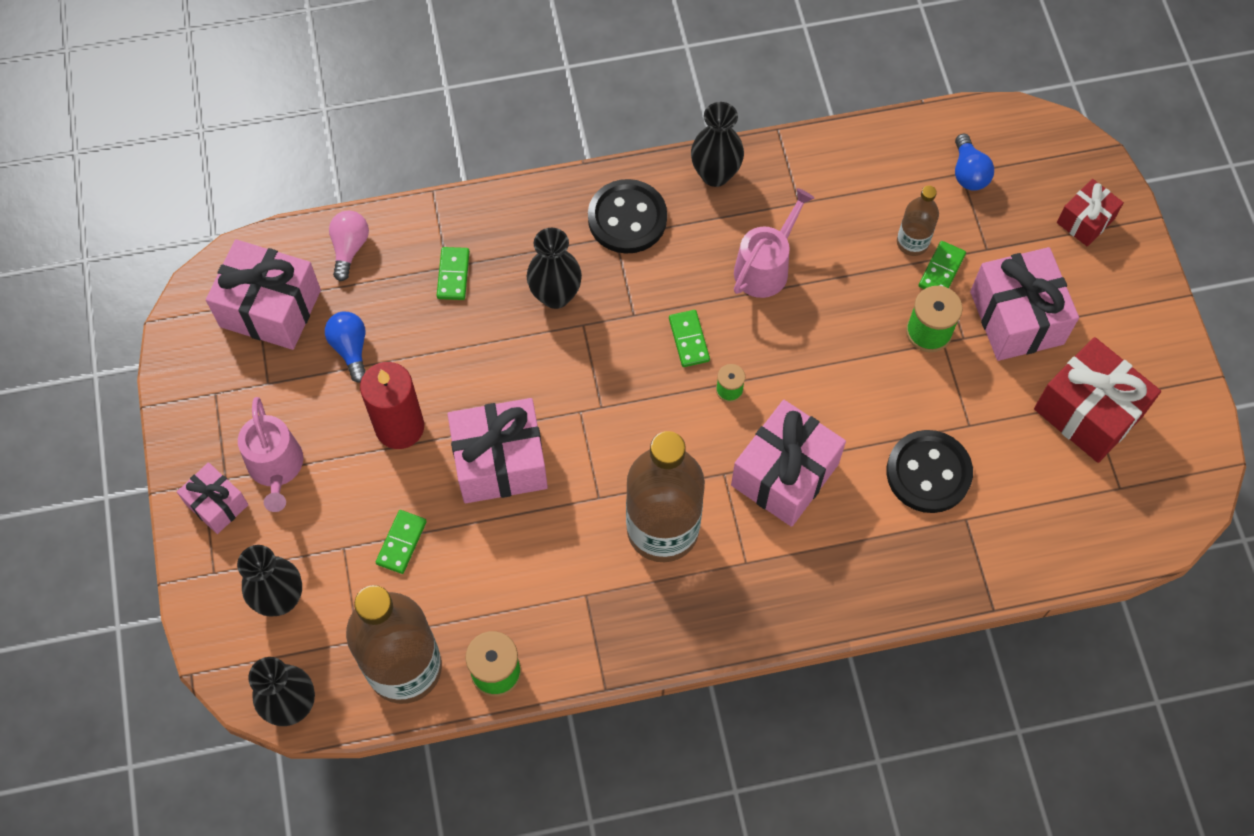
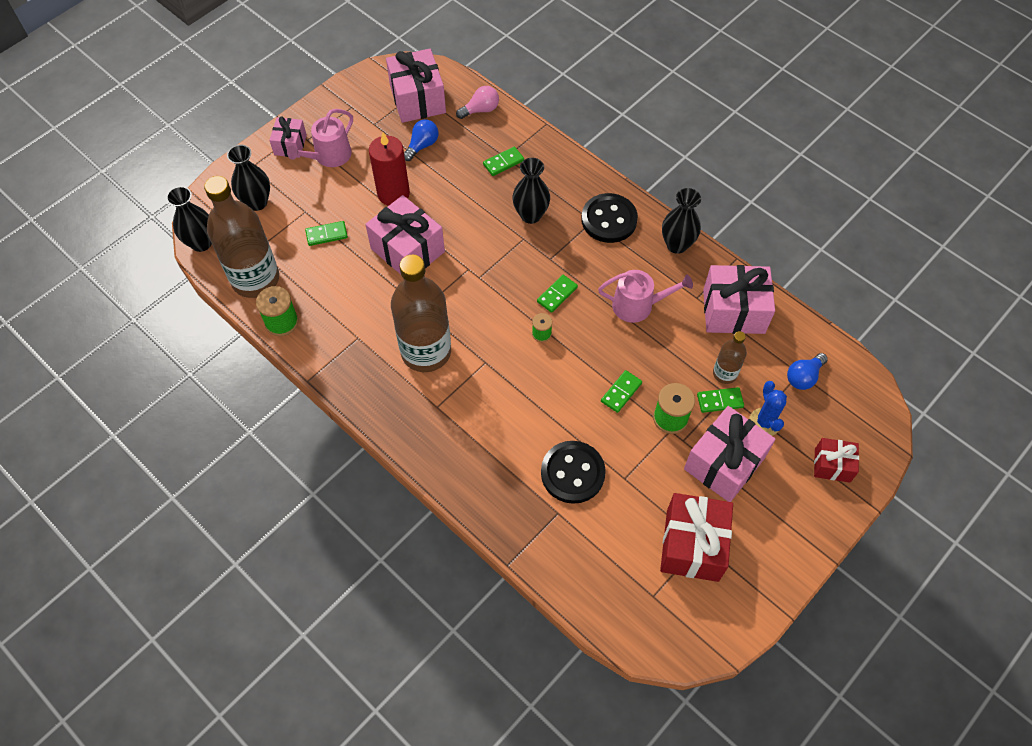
camera: 55 degrees right, 5 degrees down
pink gift [731,400,846,527] -> pink gift moved to [703,265,775,334]
none -> green domino [601,370,642,413]
none -> blue cactus [749,381,787,436]

